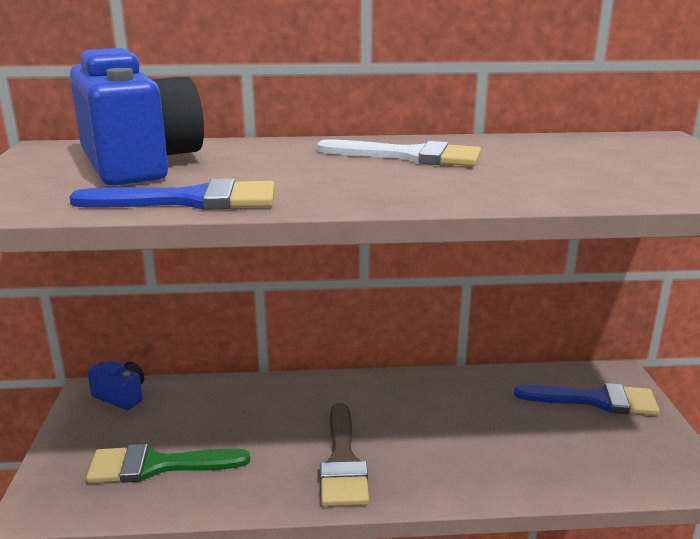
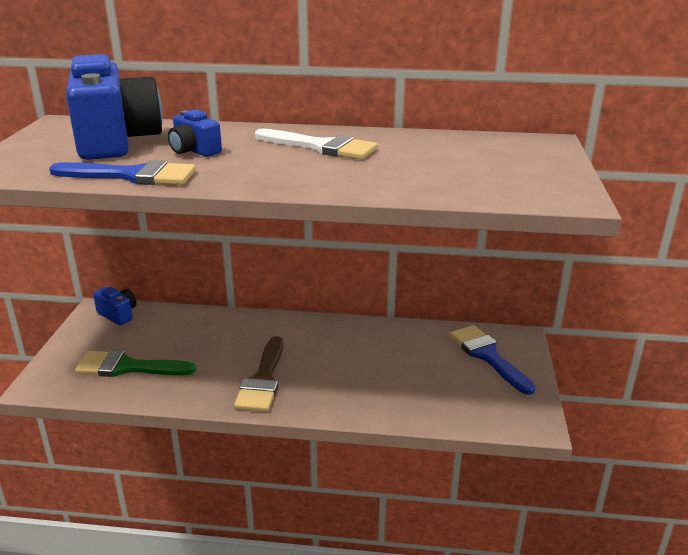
camera: 10 degrees right, 5 degrees up
blue brush [514,383,660,415] -> blue brush turned 135 degrees counterclockwise [449,325,535,395]
none -> blue camera [168,109,222,157]

